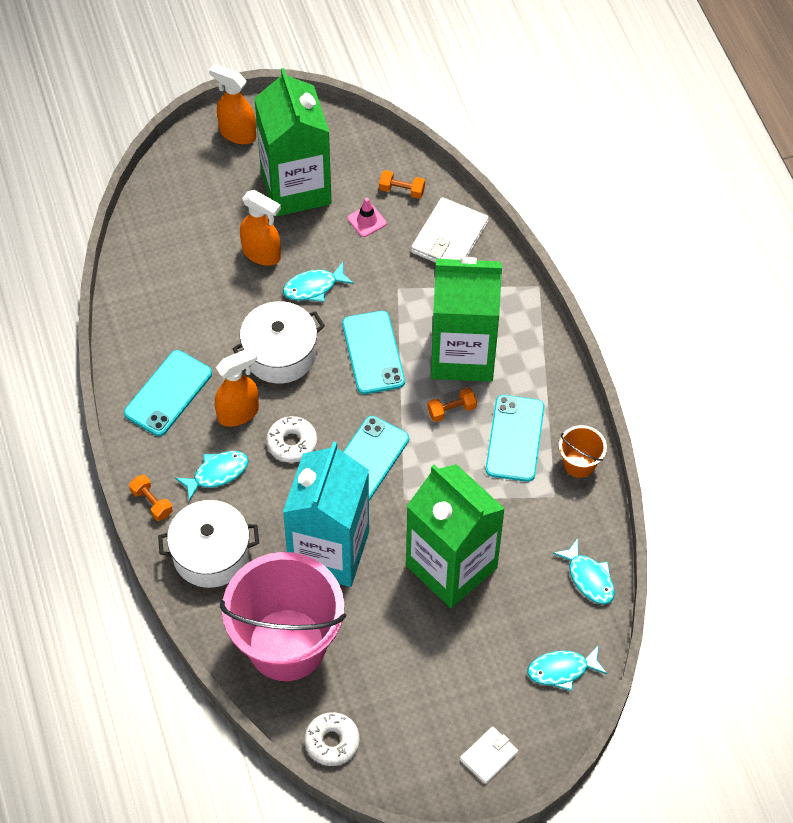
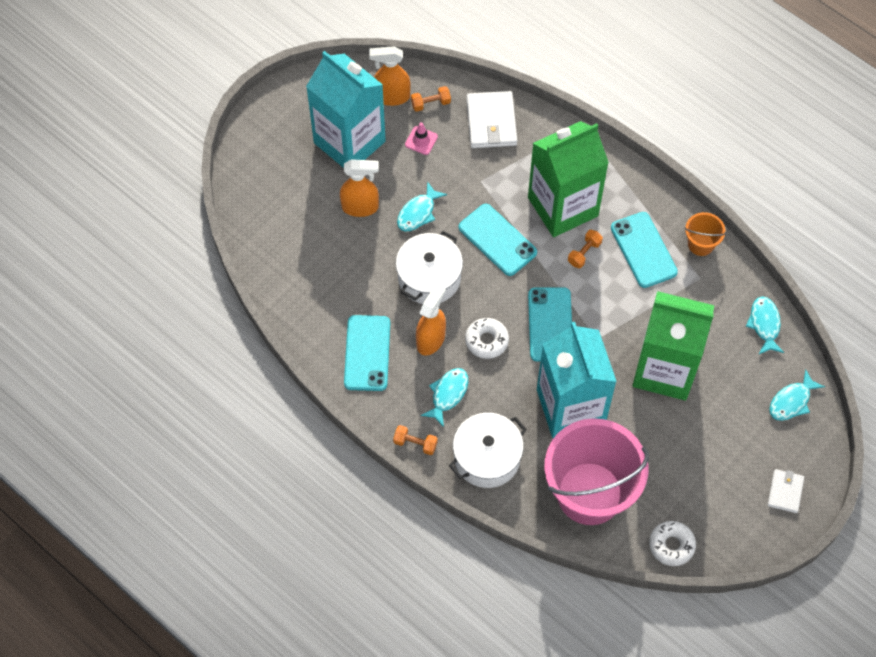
camera: 30 degrees left, 5 degrees up
orange spray bottle [209,64,256,144] -> orange spray bottle moved to [369,46,411,106]
green carton [254,68,332,217] -> turquoise carton [306,51,386,168]
turquoise fish [553,538,615,604] -> turquoise fish turned 120 degrees counterclockwise [746,296,784,355]

